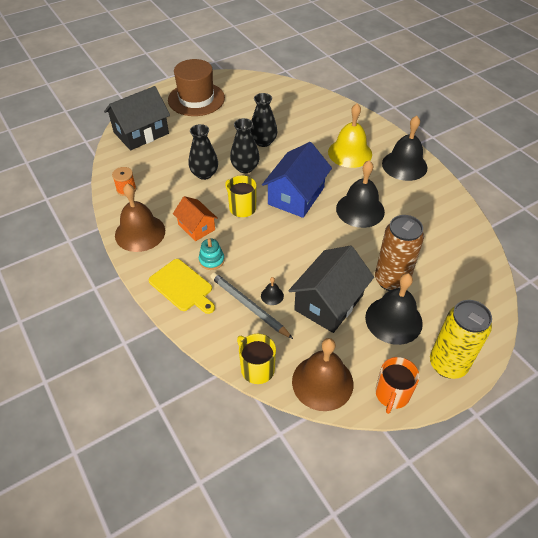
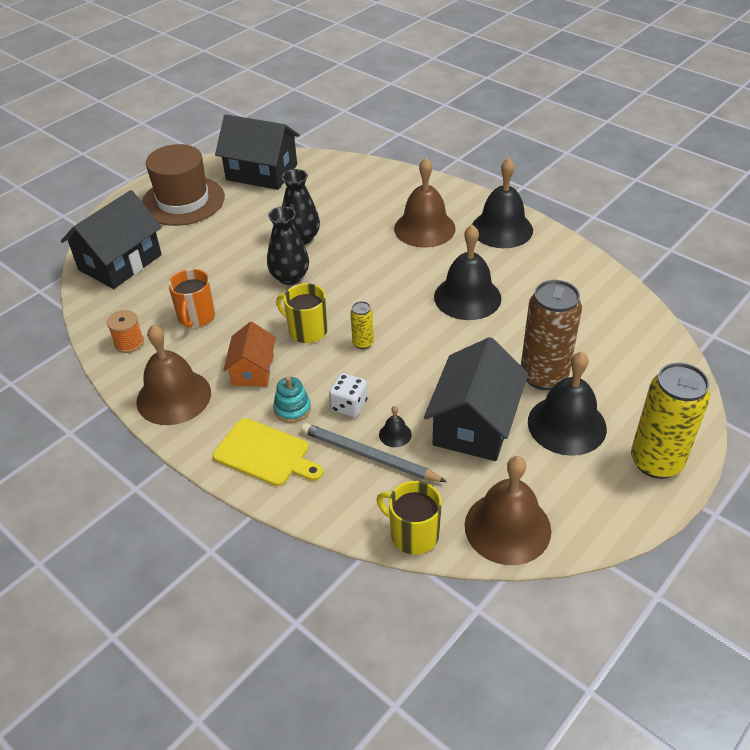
camera: 15 degrees left, 5 degrees down
orange house [173,196,218,241] -> orange house turned 60 degrees clockwise [223,322,276,387]
black vase [189,124,218,180] -> none
blue house [262,142,332,218] -> none
yellow bell [328,103,372,168] -> brown bell [394,158,456,248]
orange mug [375,357,419,414] -> orange mug moved to [168,269,216,328]
none -> black house [215,114,300,190]
none -> white dice [329,373,368,417]
none -> yellow can [350,301,374,349]

